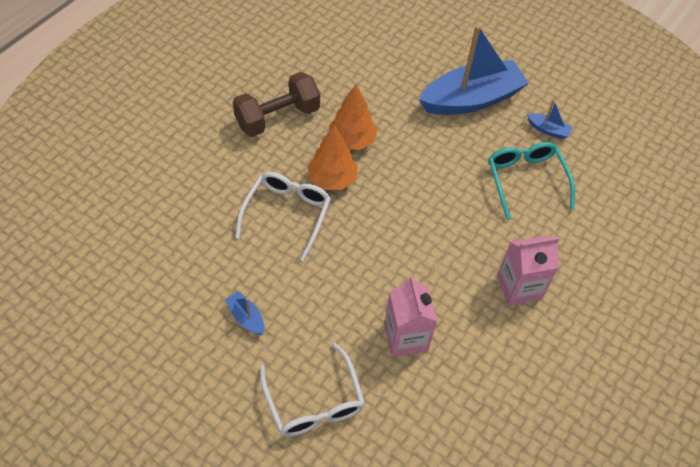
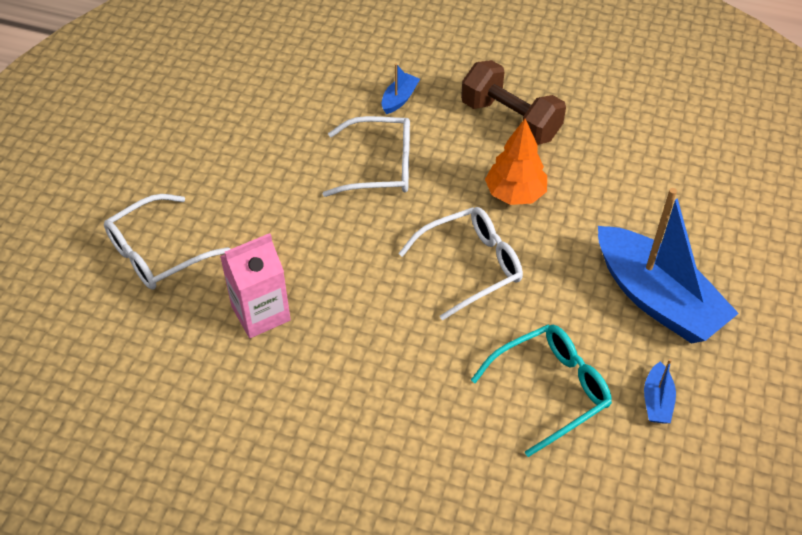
camera: 75 degrees right, 5 degrees down
blue boat [225,291,264,335] -> blue boat moved to [382,63,420,114]
orange tree [307,124,358,190] -> none
pink carton [497,236,559,306] -> none
none -> white glasses [398,207,523,321]

